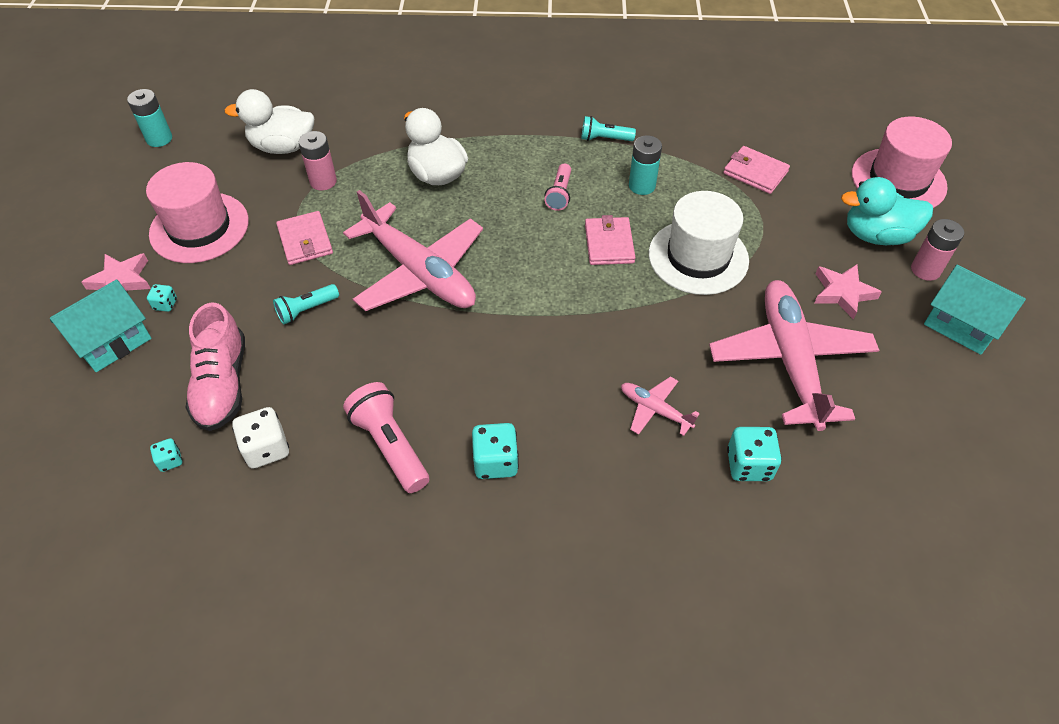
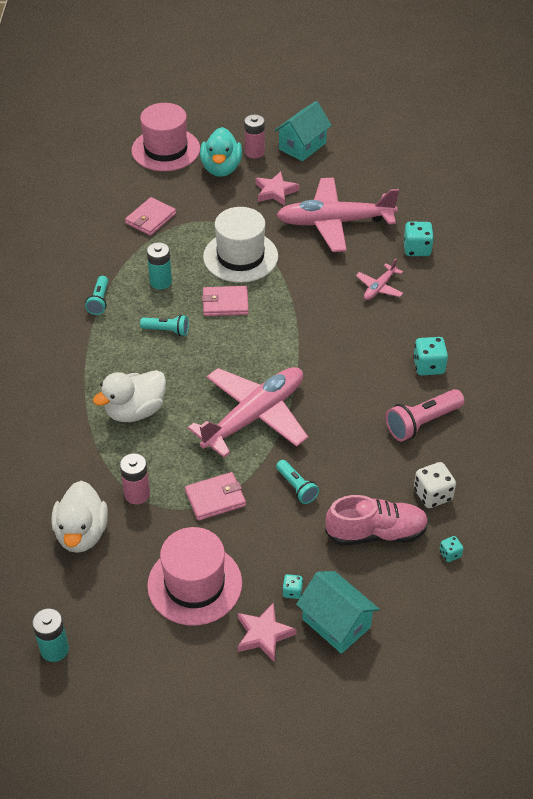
camera: 90 degrees left, 5 degrees down
pink flashlight [544,164,571,211] -> turquoise flashlight [140,315,189,336]

